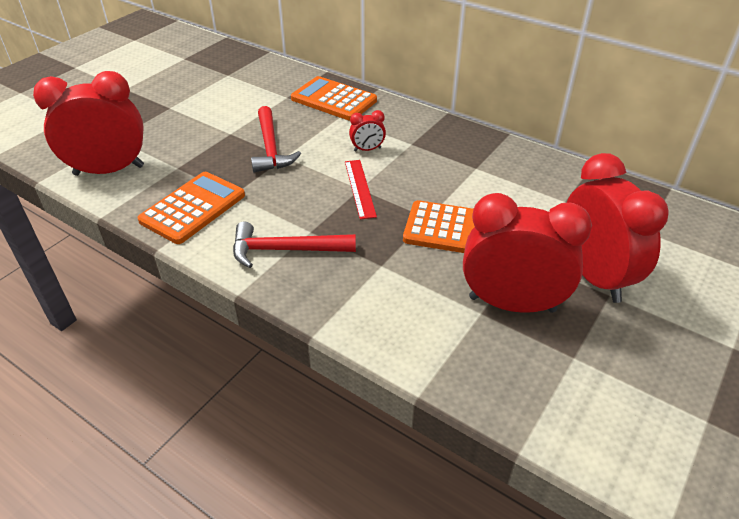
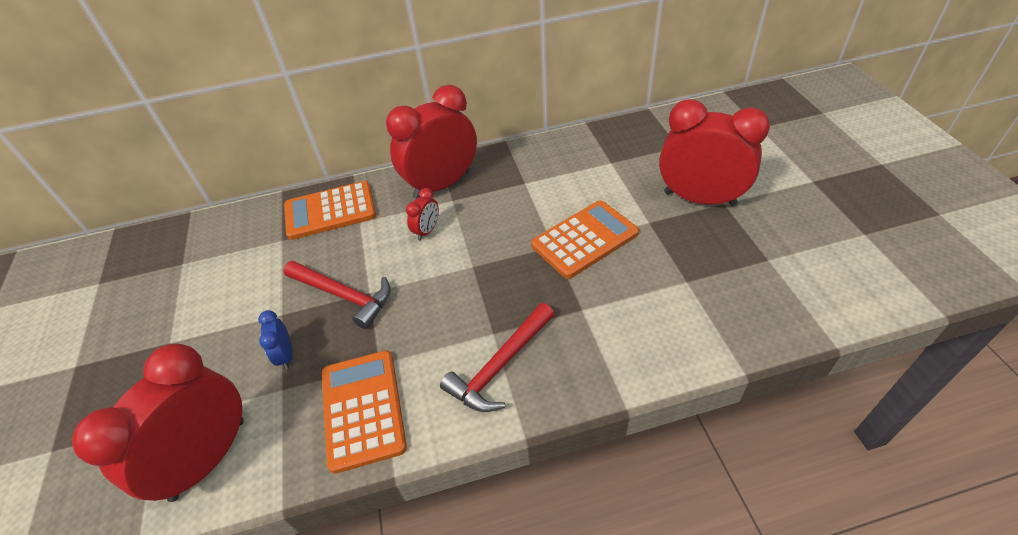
camera: 45 degrees left, 5 degrees up
red ruler [345,160,377,219] -> none
red clock [463,193,592,313] -> red clock moved to [386,85,477,199]
none -> blue clock [258,310,293,369]

